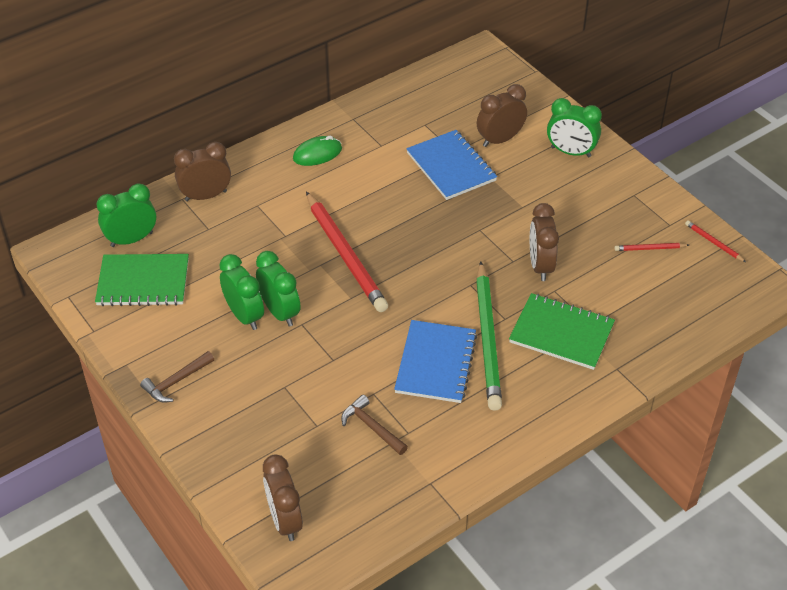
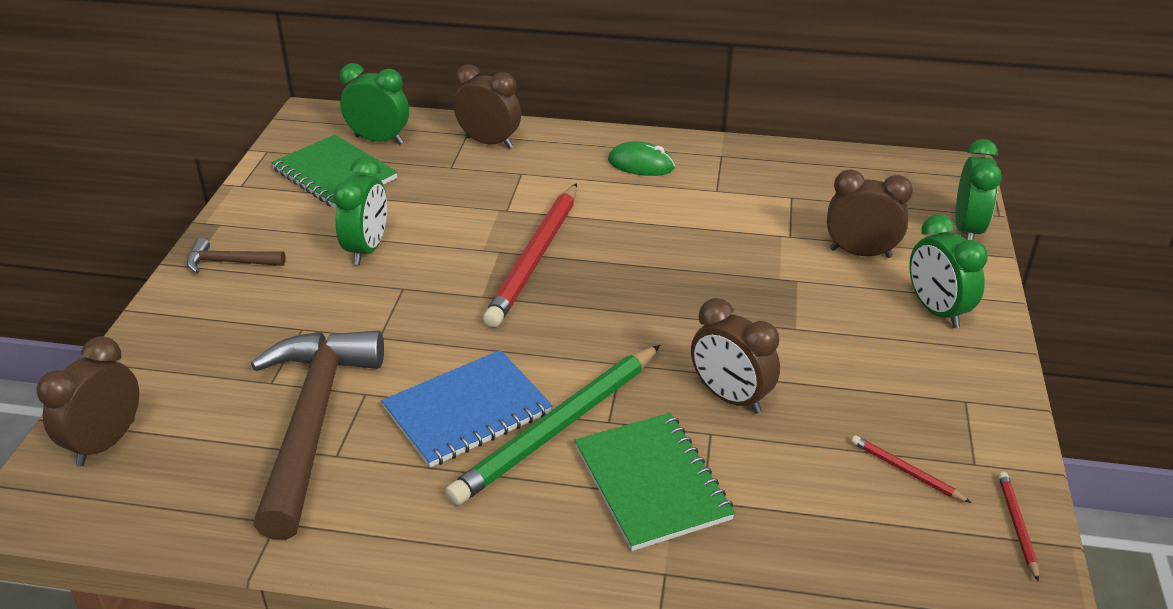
camera: 45 degrees right, 10 degrees down
green clock [256,251,301,327] -> green clock moved to [955,139,1002,240]
brown hammer [341,395,408,455] -> brown hammer [251,330,384,540], size x2.27
blue notebook [406,130,497,200] -> none
brown clock [530,203,559,281] -> brown clock turned 90 degrees counterclockwise [691,298,780,414]

